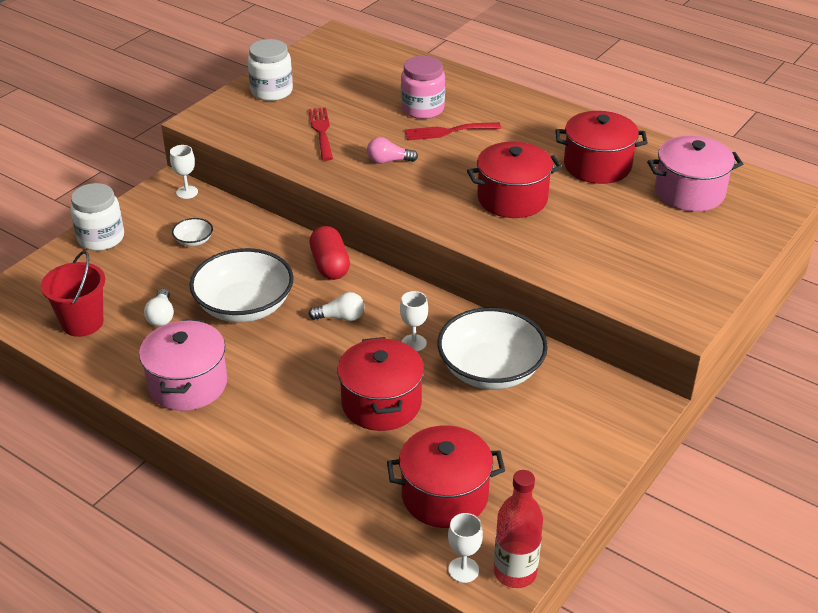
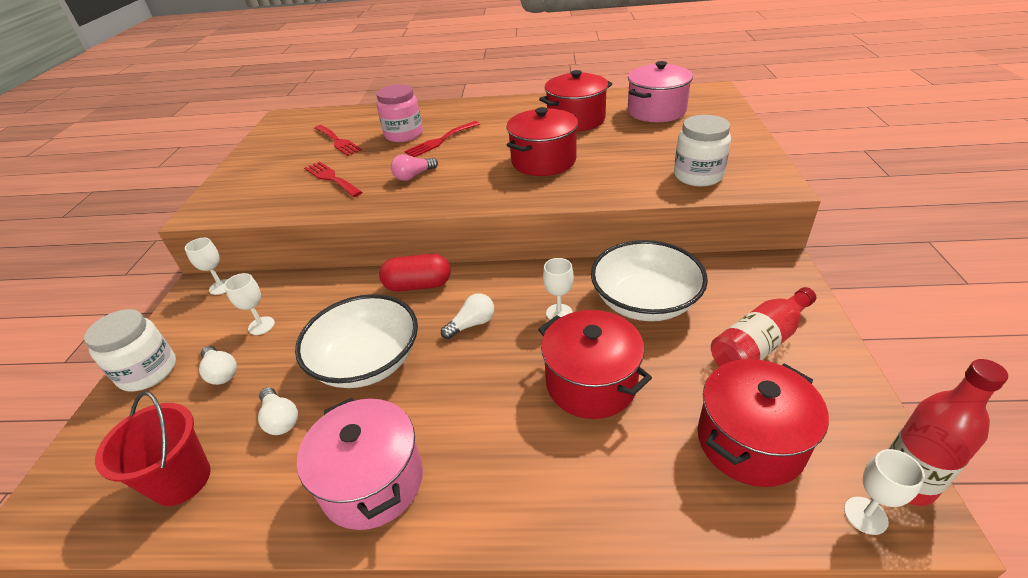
camera: 30 degrees left, 0 degrees up
white bowl [172,218,213,246] -> white goblet [224,273,275,335]
white jar [247,39,293,101] -> white jar moved to [674,115,731,187]
red capsule [309,226,350,280] -> red capsule turned 45 degrees counterclockwise [379,254,451,291]
none -> white light bulb [199,346,237,385]
none -> red fork [314,125,362,156]
none -> red bottle [711,287,816,367]

